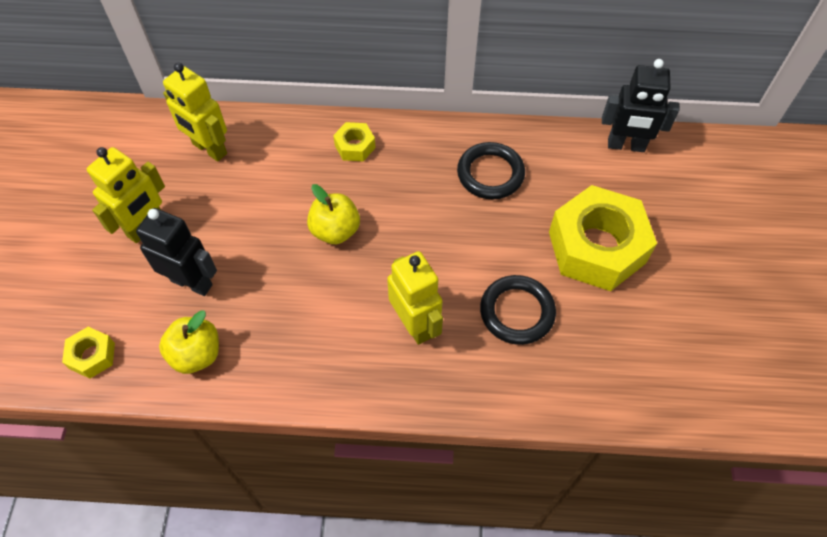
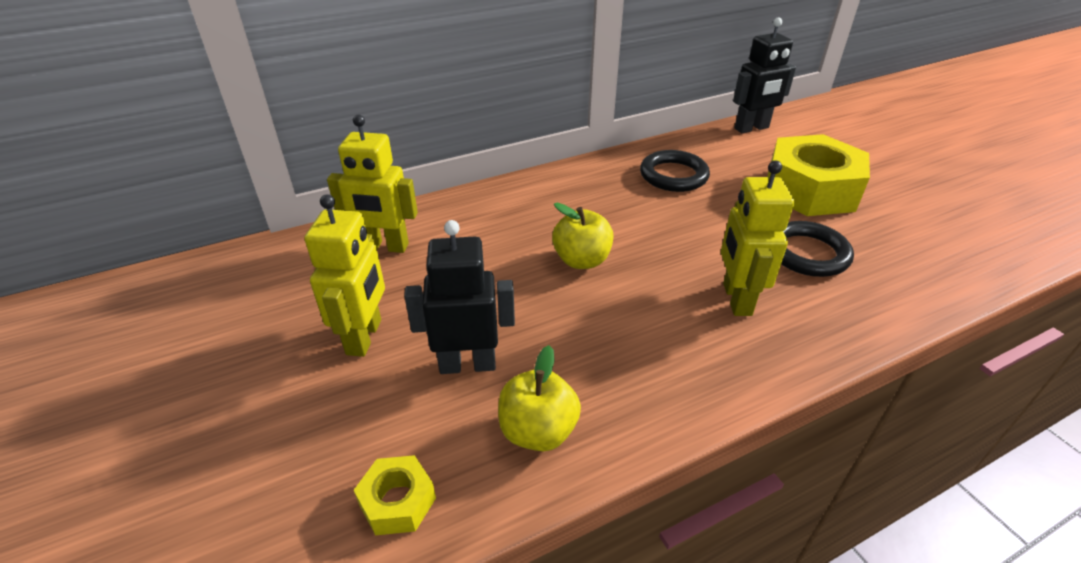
camera: 30 degrees left, 20 degrees down
yellow nut [333,122,376,161] -> none
yellow robot [387,251,443,345] -> yellow robot turned 120 degrees counterclockwise [721,161,794,316]

